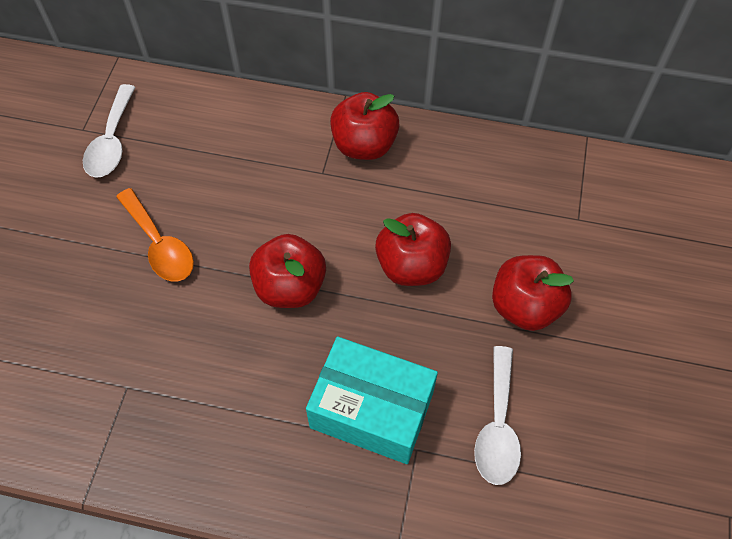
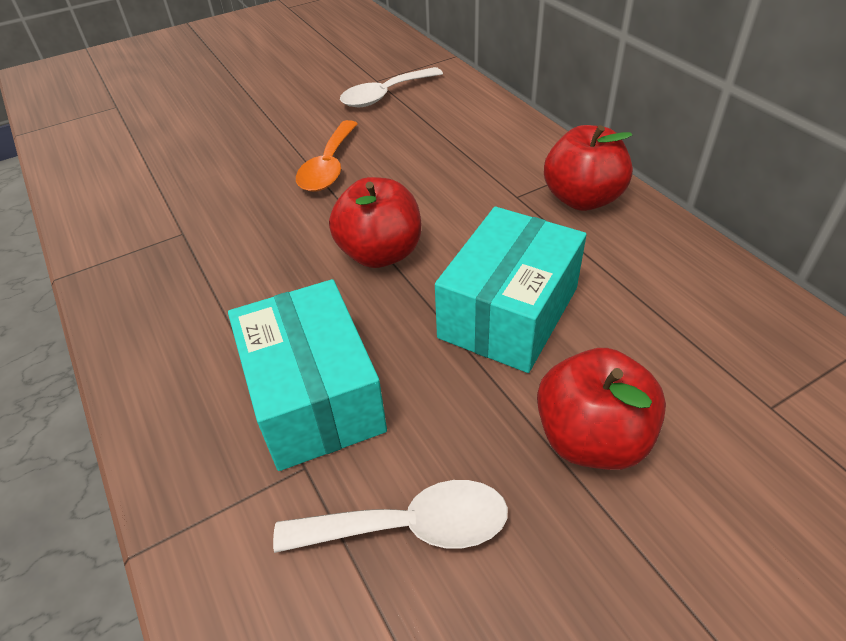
camera: 50 degrees right, 15 degrees down
red apple [375,213,451,286] -> turquoise box [435,207,587,373]
white spoon [474,346,521,485] -> white spoon turned 150 degrees counterclockwise [273,480,508,553]

